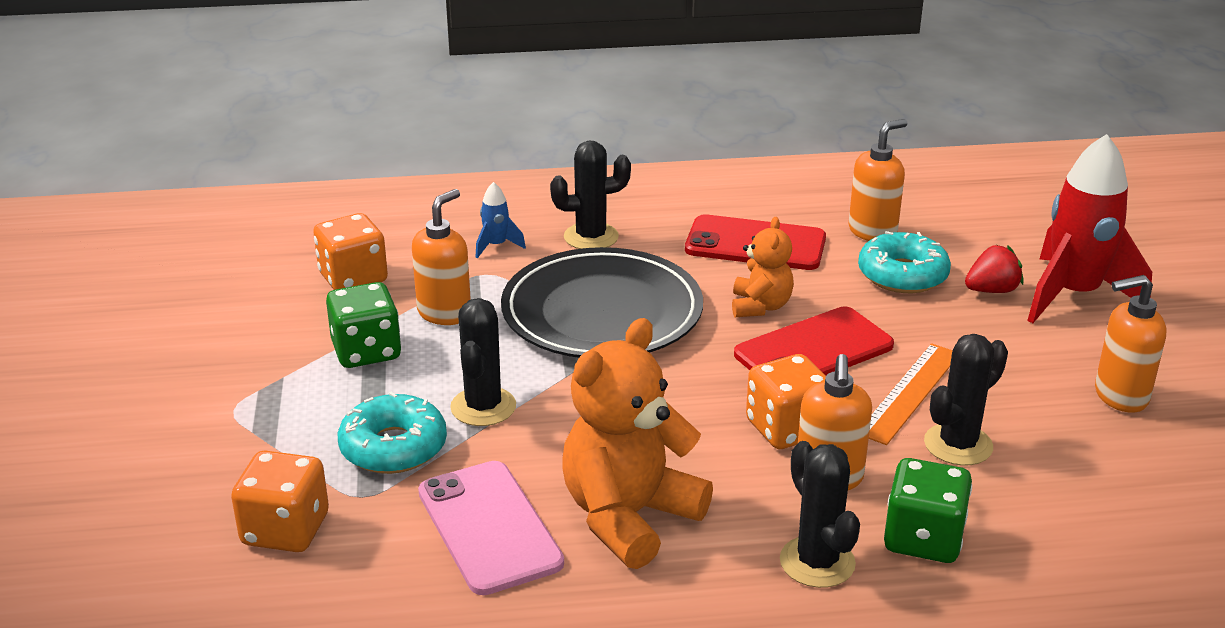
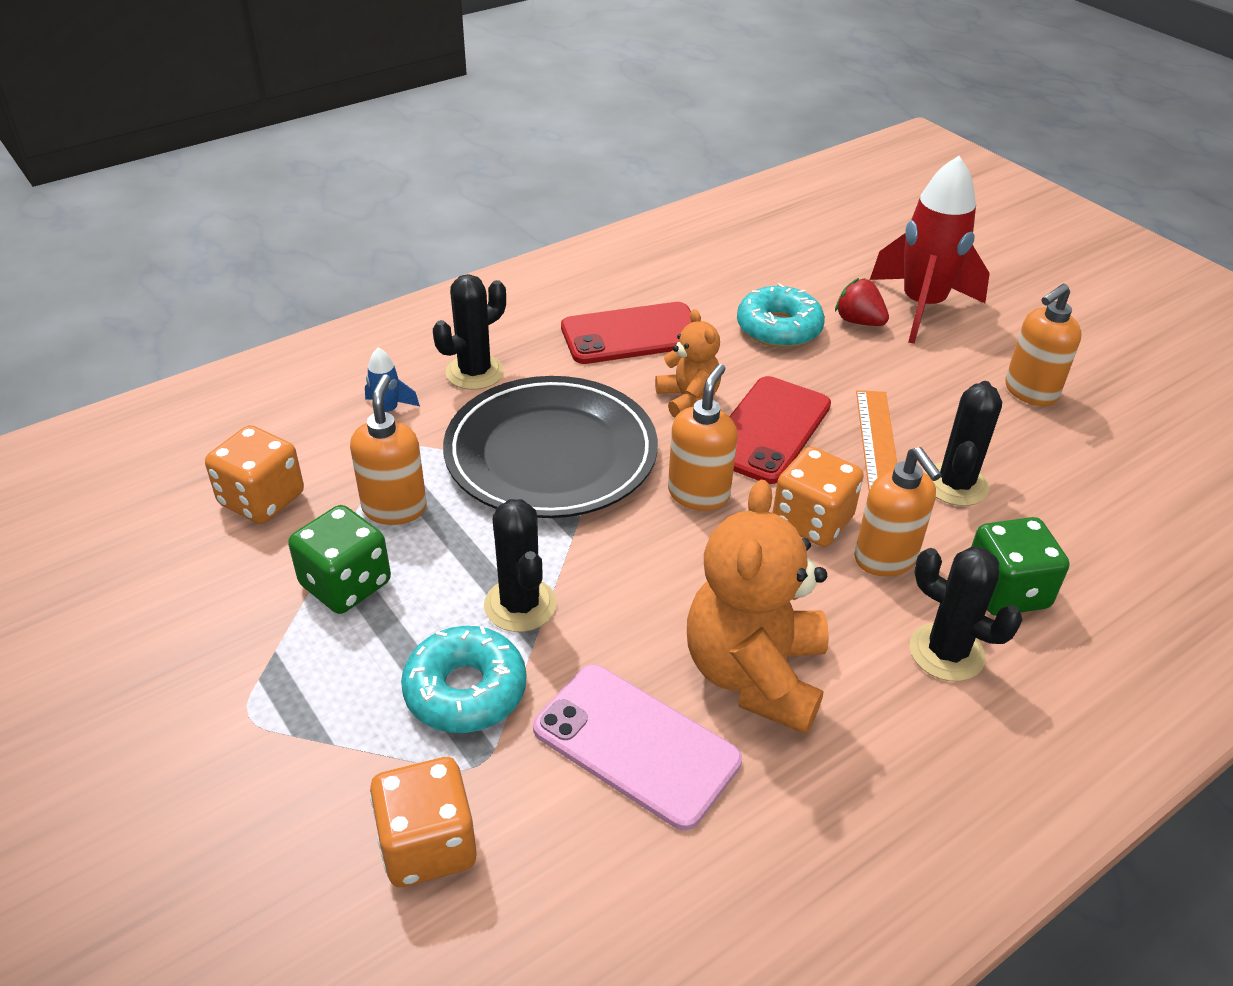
camera: 30 degrees left, 10 degrees up
orange soap dispenser [848,119,907,241] -> orange soap dispenser moved to [668,364,738,511]
red strawberry [965,245,1024,293] -> red strawberry turned 90 degrees counterclockwise [835,278,889,326]

